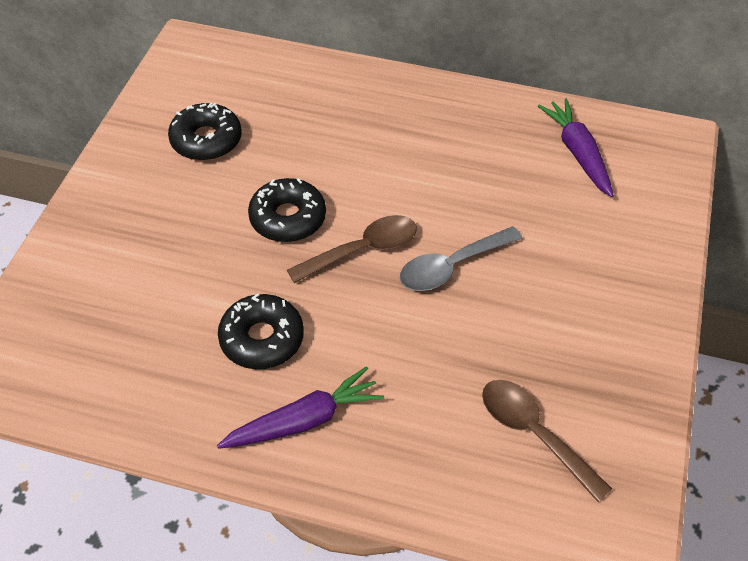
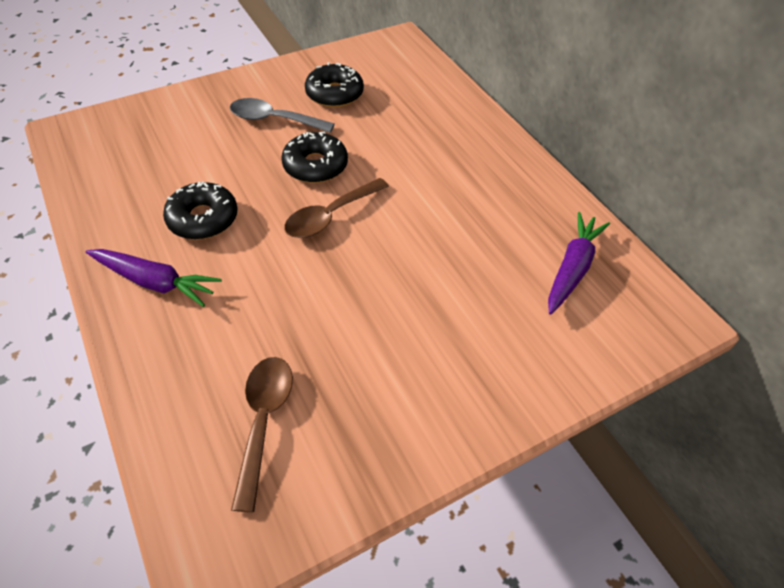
camera: 45 degrees right, 0 degrees up
brown spoon [287,215,417,283] -> brown spoon turned 120 degrees clockwise [284,178,389,238]
grey spoon [400,227,523,291] -> grey spoon moved to [230,98,334,133]

